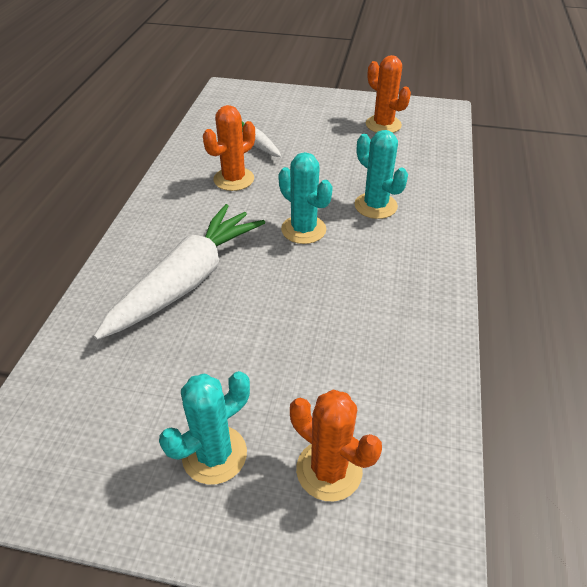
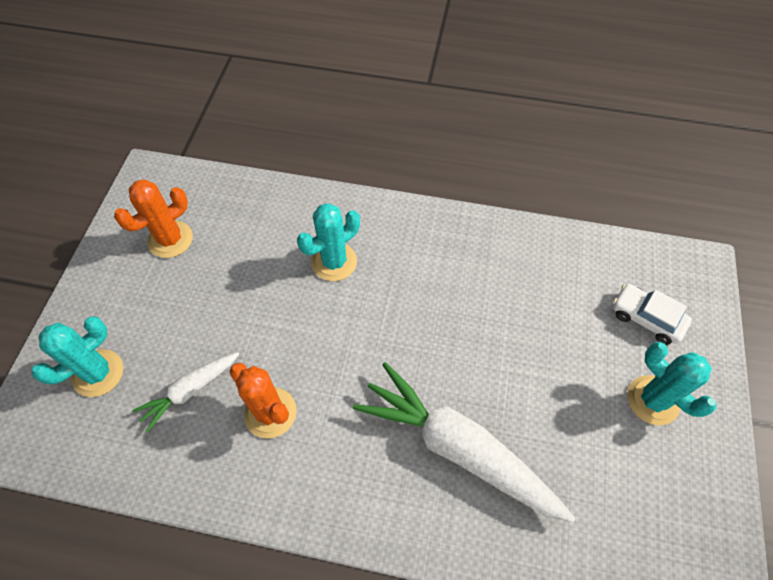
camera: 90 degrees left, 15 degrees up
turquoise cactus [278,152,333,244] -> turquoise cactus moved to [32,316,124,397]
orange cactus [290,390,382,501] -> white car [613,284,692,345]

